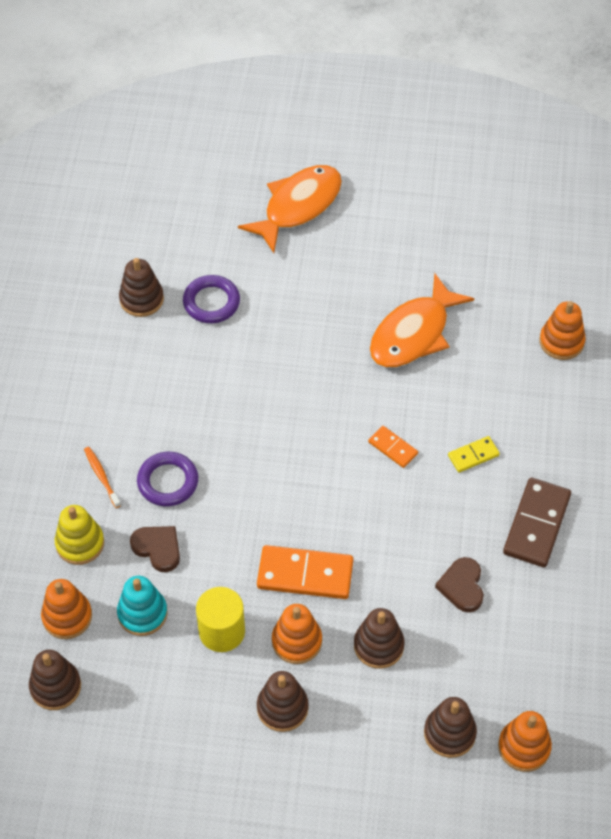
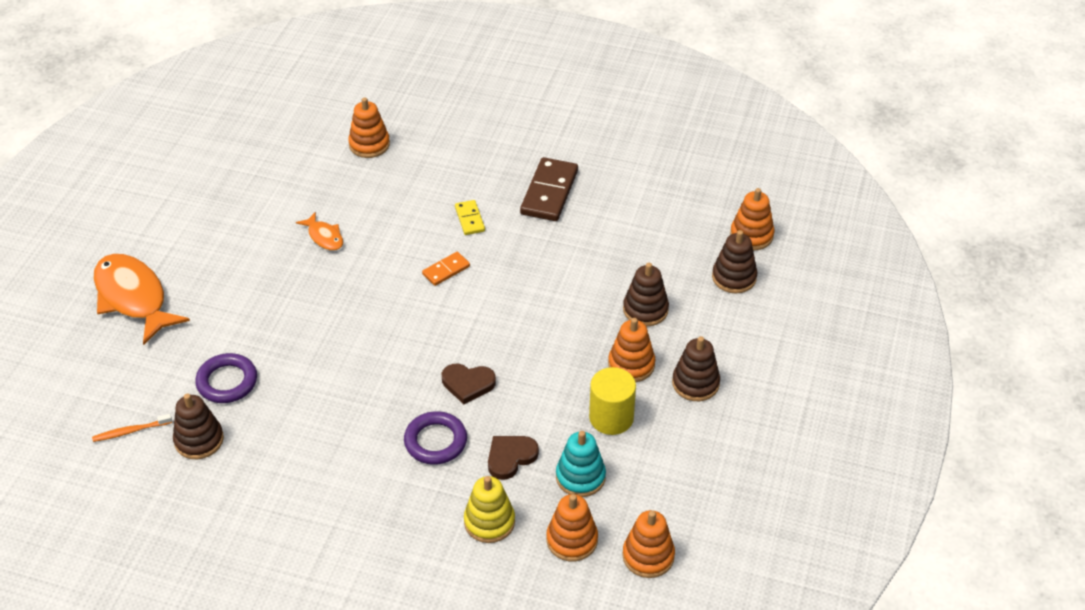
camera: 80 degrees left, 10 degrees down
brown stacking toy [29,650,81,710] -> orange stacking toy [622,510,675,578]
orange toothbrush [84,447,121,508] -> orange toothbrush moved to [92,414,172,442]
orange domino [257,545,354,599] -> none
orange fish [370,273,475,367] -> orange fish [296,212,343,251], size x0.49
brown heart [435,557,484,612] -> brown heart moved to [442,363,496,404]
brown domino [503,478,571,568] -> brown domino turned 75 degrees clockwise [520,157,578,221]

